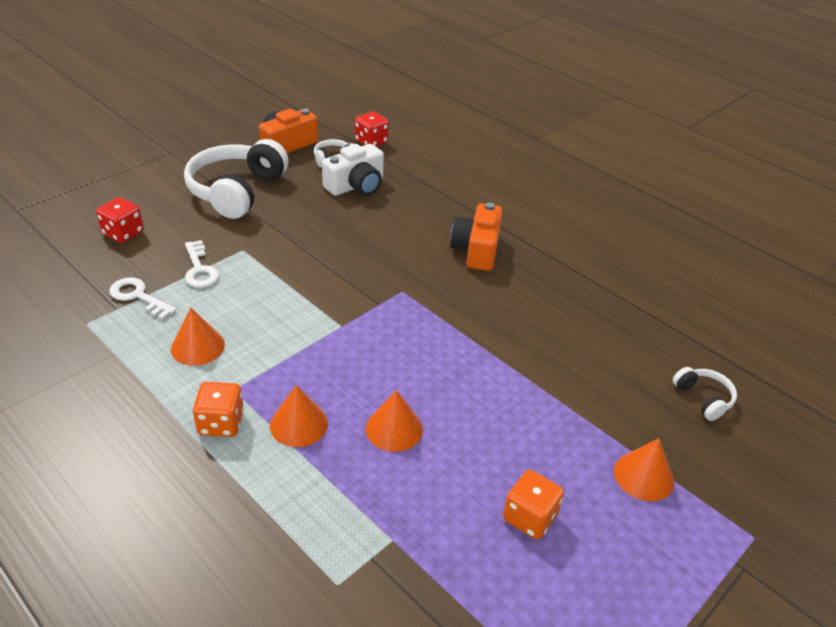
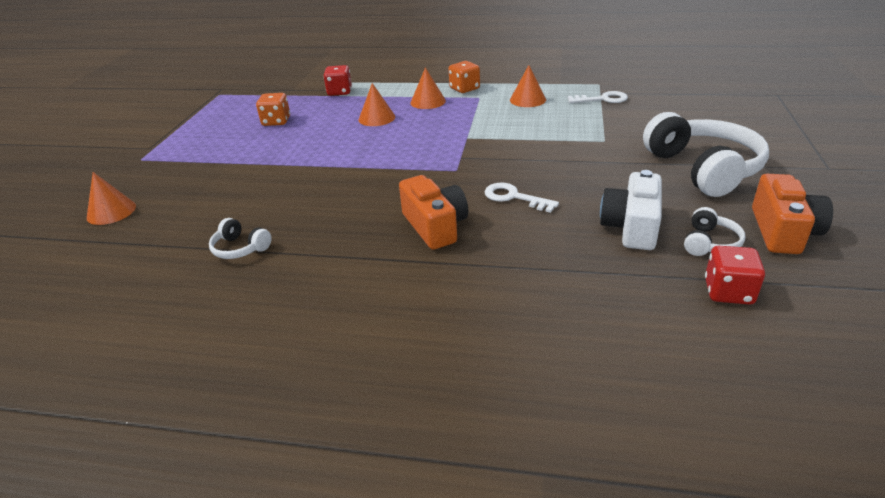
camera: 150 degrees right, 5 degrees down
red dice [96,197,144,243] -> red dice moved to [323,65,352,96]
white key [185,240,219,288] -> white key moved to [485,183,559,213]
orange cone [614,438,674,501] -> orange cone moved to [87,172,136,225]
white headphones [673,367,737,421] -> white headphones moved to [209,218,272,259]

